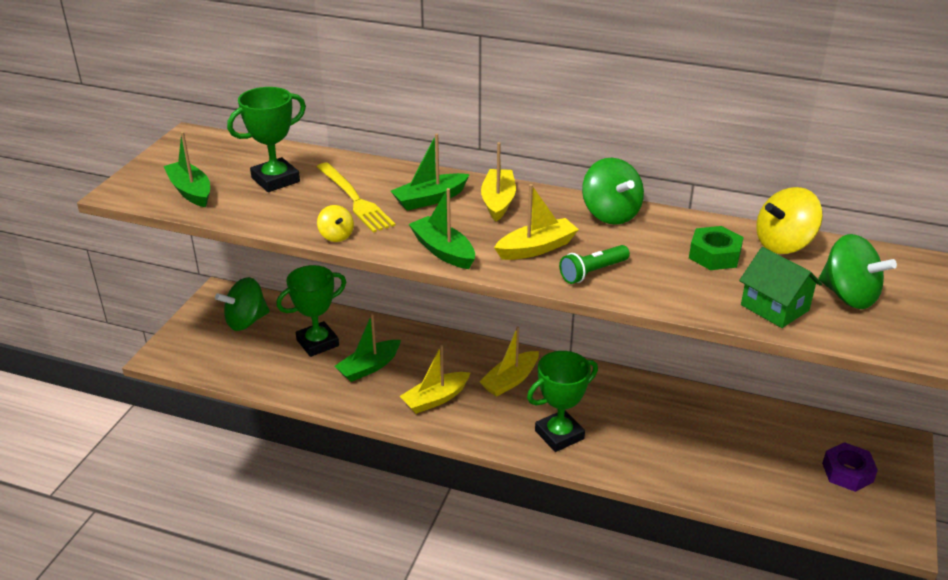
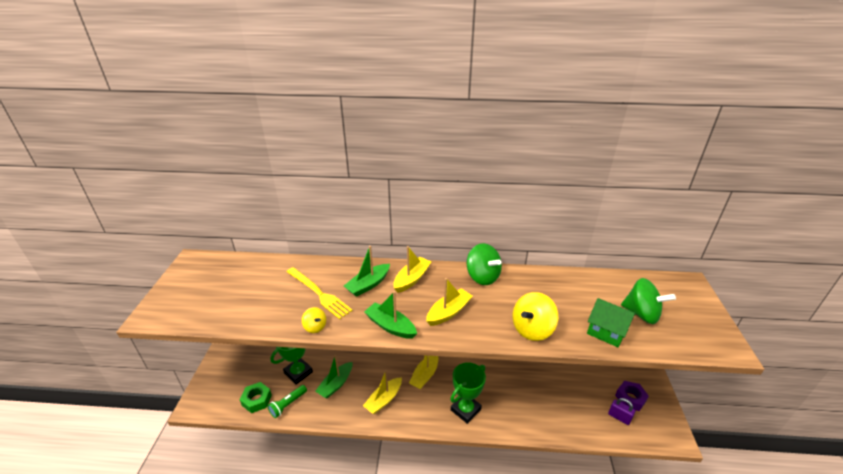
camera: 15 degrees left, 0 degrees up
green boat [164,132,210,207] -> none
green spinning top [215,277,270,331] -> none
green trophy [227,87,306,192] -> none
yellow boat [481,142,516,222] -> yellow boat turned 45 degrees clockwise [393,246,431,293]
green flashlight [559,245,630,284] -> green flashlight moved to [267,385,307,418]
green nut [689,226,744,270] -> green nut moved to [240,382,272,413]
yellow spinning top [756,187,823,254] -> yellow spinning top moved to [513,292,558,341]
none -> purple padlock [608,398,635,425]

